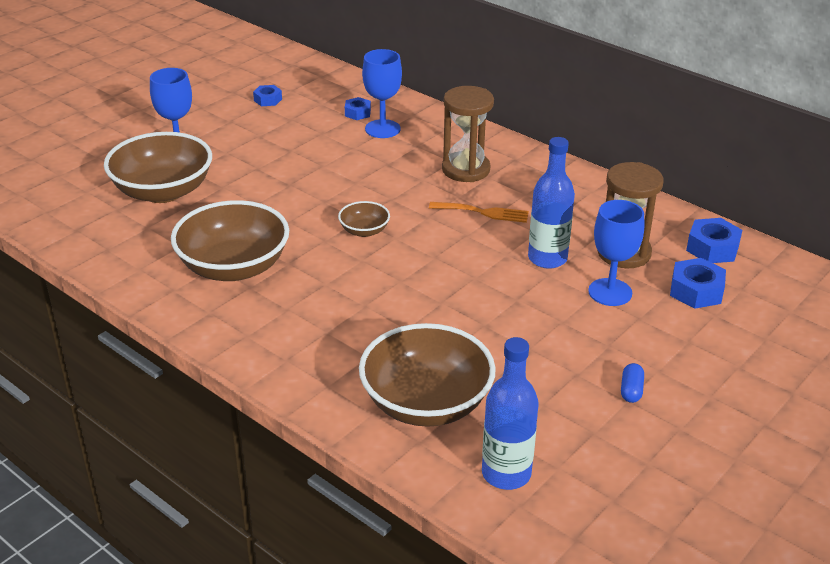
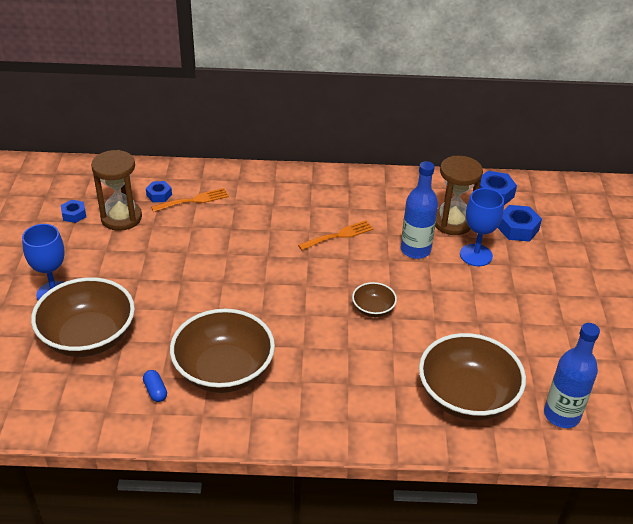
camera: 40 degrees left, 5 degrees up
brown bowl [338,201,390,237] -> brown bowl moved to [352,282,397,317]
blue goblet [362,49,402,138] -> orange fork [151,188,229,212]
brown hourglass [442,86,494,182] -> brown hourglass moved to [91,150,142,231]
blue capsule [621,363,644,403] -> blue capsule moved to [143,370,167,402]

